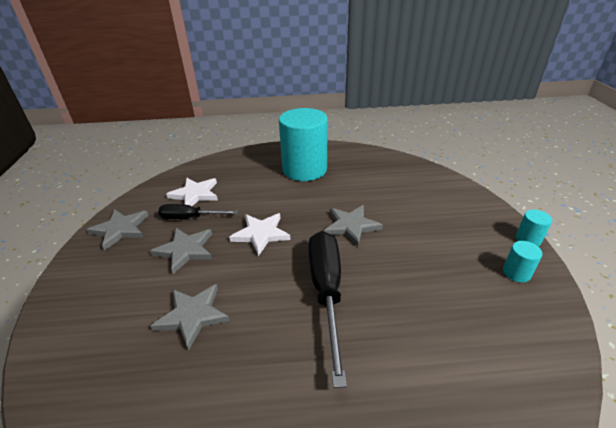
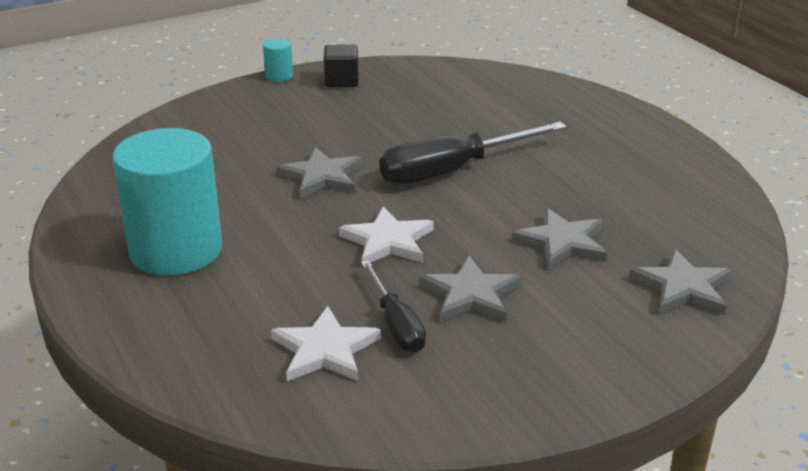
camera: 115 degrees left, 5 degrees down
grey star [86,209,149,251] -> grey star moved to [629,249,733,315]
turquoise cylinder [503,241,542,282] -> black cube [324,44,358,87]

